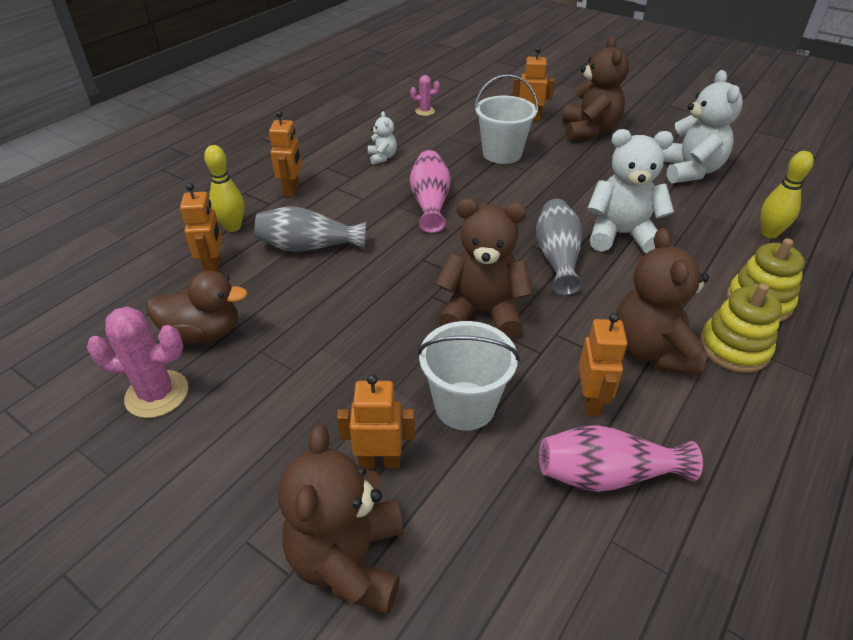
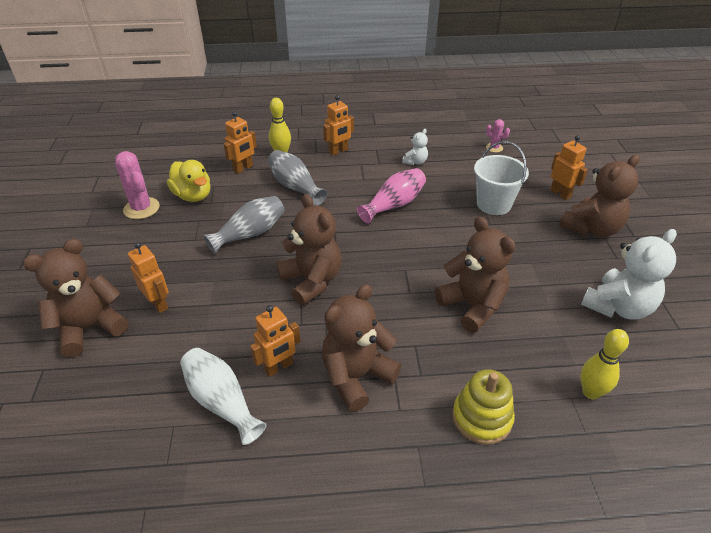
camera: 50 degrees right, 0 degrees up
brown duck [147,271,248,344] -> yellow duck [167,160,211,202]
white bucket [417,321,520,431] -> none
grey vase [536,199,583,295] -> grey vase moved to [203,196,285,254]
pink vase [539,425,703,492] -> white vase [180,348,267,445]
white teddy bear [587,129,674,253] -> brown teddy bear [435,217,516,333]
yellow stacking toy [700,283,782,373] -> none

